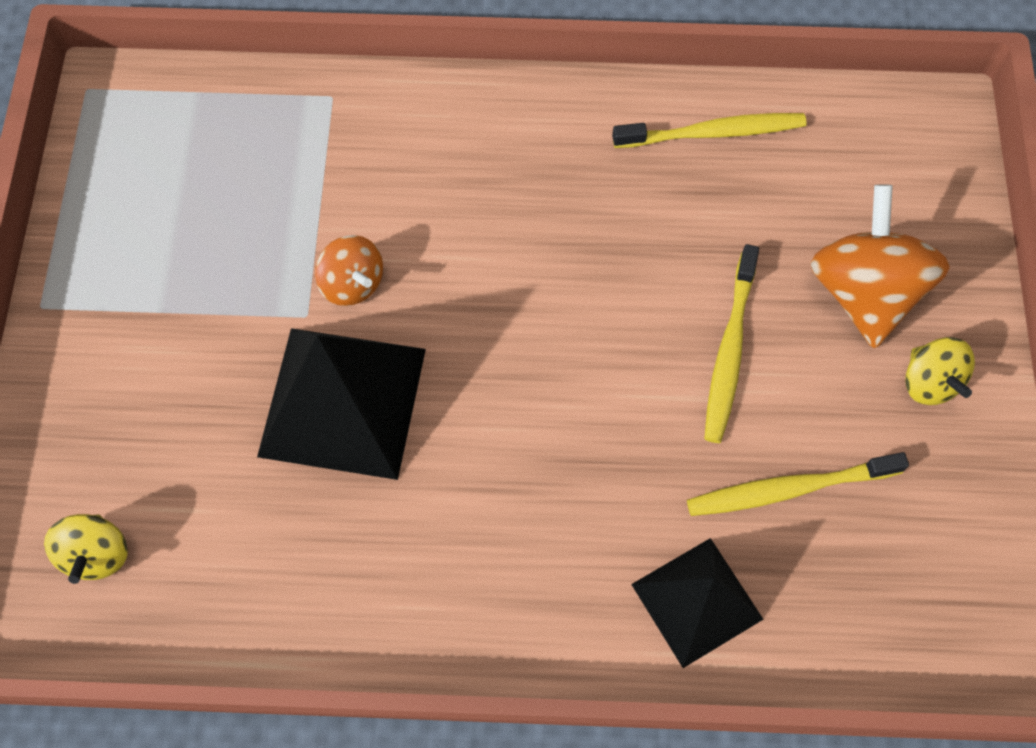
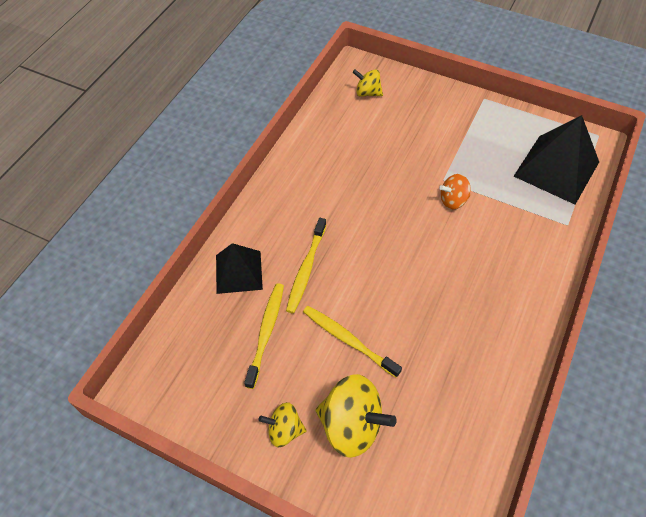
camera: 115 degrees right, 10 degrees down
black pyramid [257,328,426,480] -> black pyramid moved to [514,115,599,204]
yellow toothbrush [612,113,807,148] -> yellow toothbrush moved to [286,218,326,313]
orange spinning top [810,184,950,348] -> yellow spinning top [316,374,397,458]

